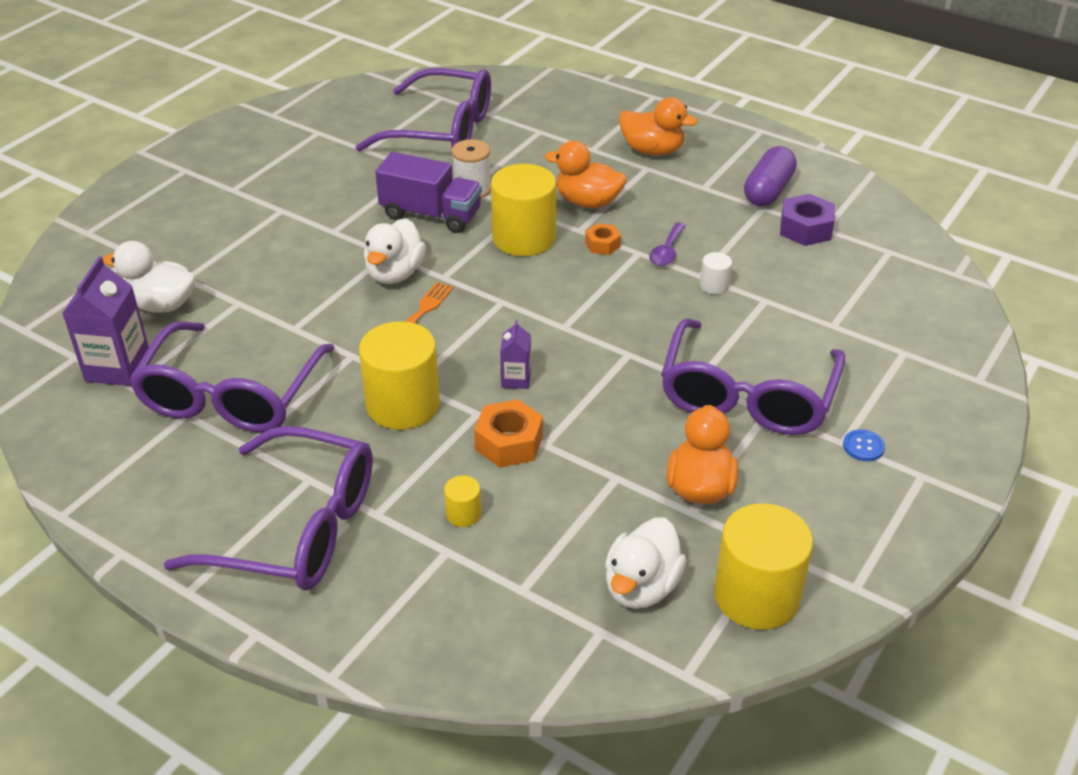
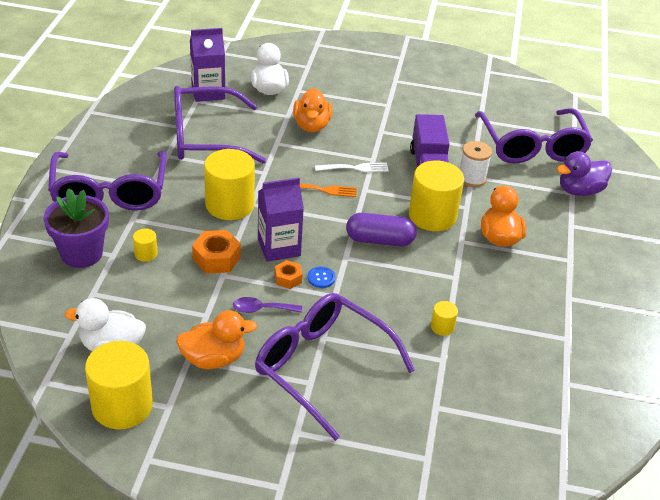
camera: 65 degrees right, 0 degrees up
white duck [364,218,426,284] -> white fork [315,162,389,172]
purple carton [500,320,531,389] -> purple carton [258,177,304,262], size x1.84
orange nut [585,223,621,255] -> orange nut moved to [275,260,302,289]
orange duck [619,97,698,155] -> orange duck moved to [293,88,332,132]
purple spoon [649,222,686,266] -> purple spoon moved to [233,297,302,313]
purple glasses [661,319,845,435] -> purple glasses turned 45 degrees clockwise [255,293,415,441]
white cylinder [700,252,732,294] -> yellow cylinder [431,301,458,336]
purple capsule [744,146,797,206] -> purple capsule moved to [346,213,417,246]
purple nut [780,194,835,246] -> none
blue button [843,429,885,461] -> blue button moved to [308,267,335,288]
none -> purple flower pot [43,188,109,268]
none -> purple duck [557,151,612,196]

